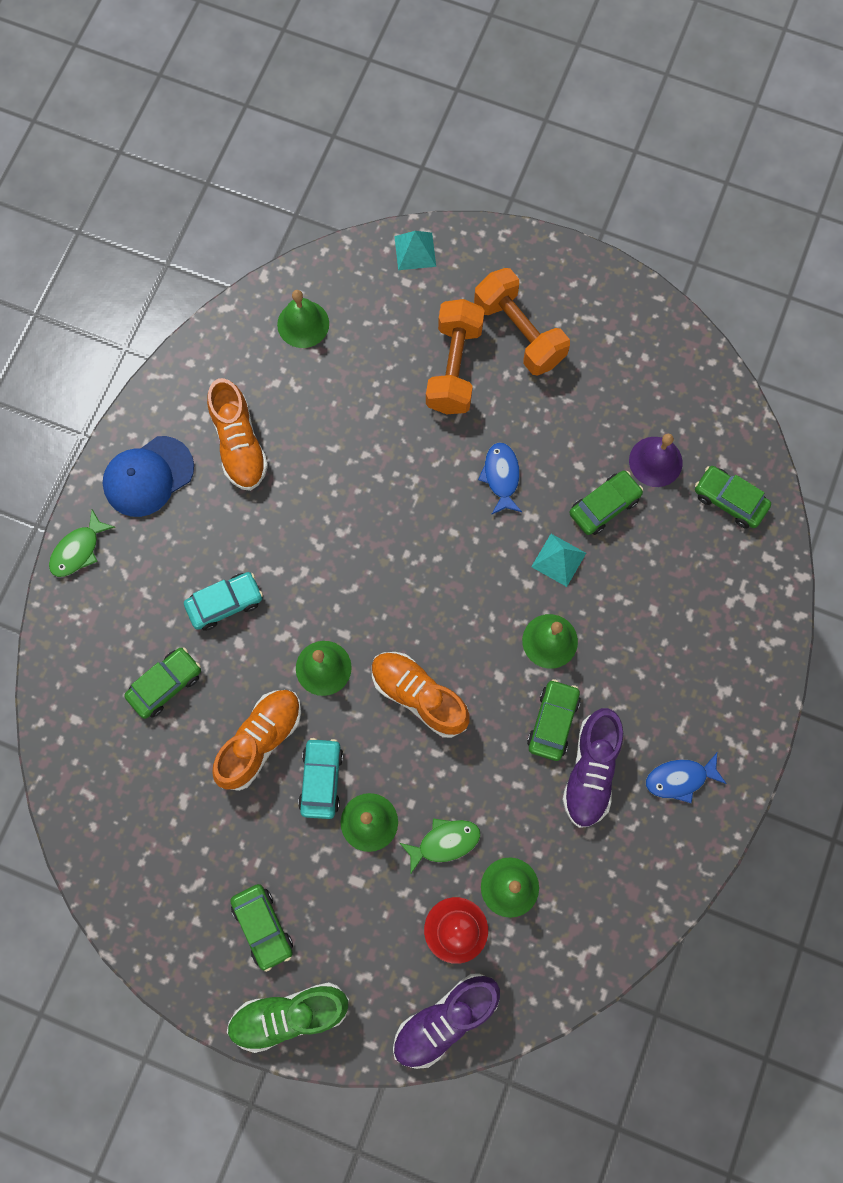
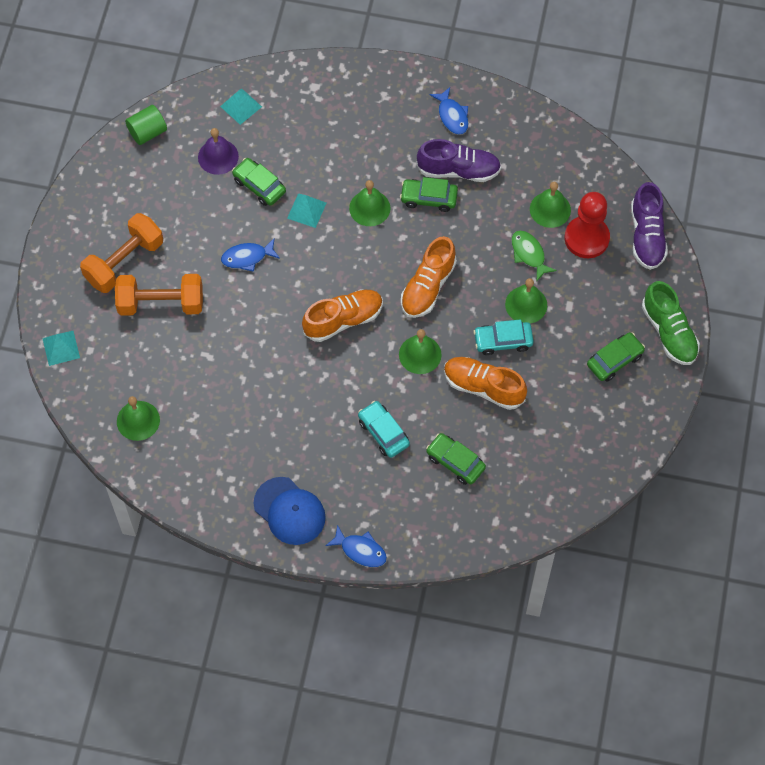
camera: 100 degrees left, 10 degrees down
green fish [49,510,115,577] -> blue fish [325,525,387,567]
orange shoe [207,378,268,491] -> orange shoe moved to [302,289,383,342]
purple shoe [393,973,500,1069] -> purple shoe turned 45 degrees clockwise [631,182,668,270]
green car [695,466,771,529] -> turquoise pyramid [220,89,262,125]
none -> green cylinder [125,105,167,145]

